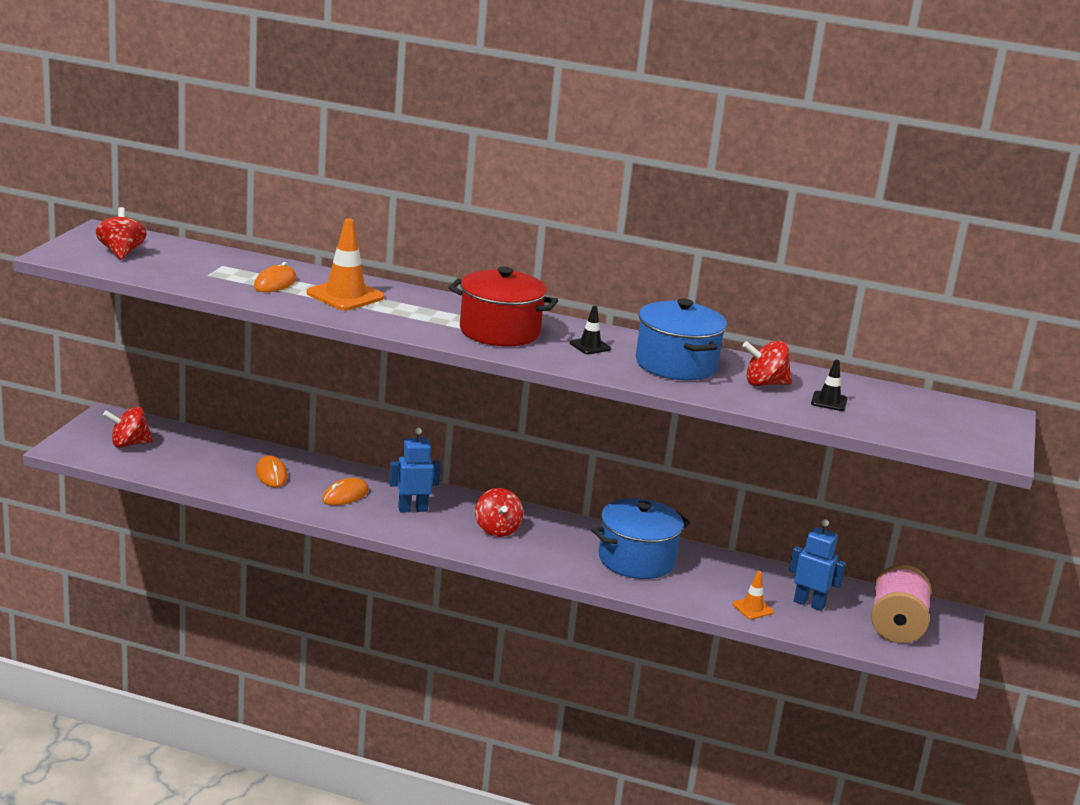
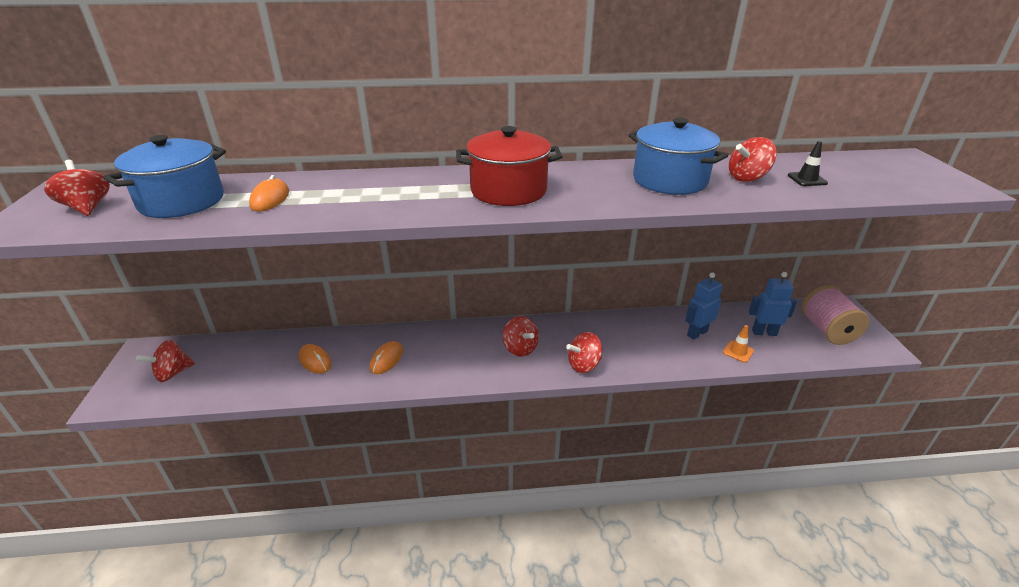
camera: 20 degrees left, 10 degrees up
orange traffic cone [307,218,385,311] -> none
blue robot [389,428,441,513] -> blue robot moved to [685,272,722,340]
black traffic cone [570,305,611,354] -> none
blue pot [592,498,690,579] -> blue pot moved to [104,135,226,218]
none -> red spinning top [566,332,602,373]

